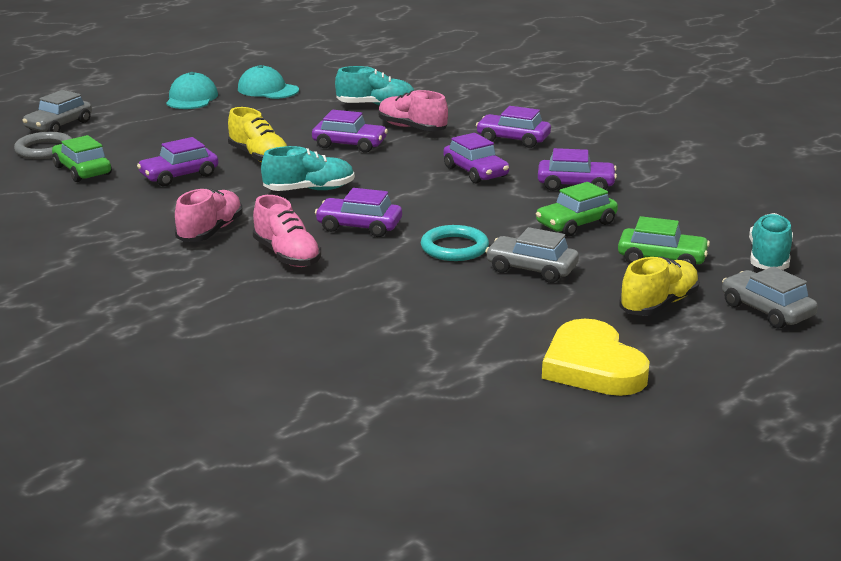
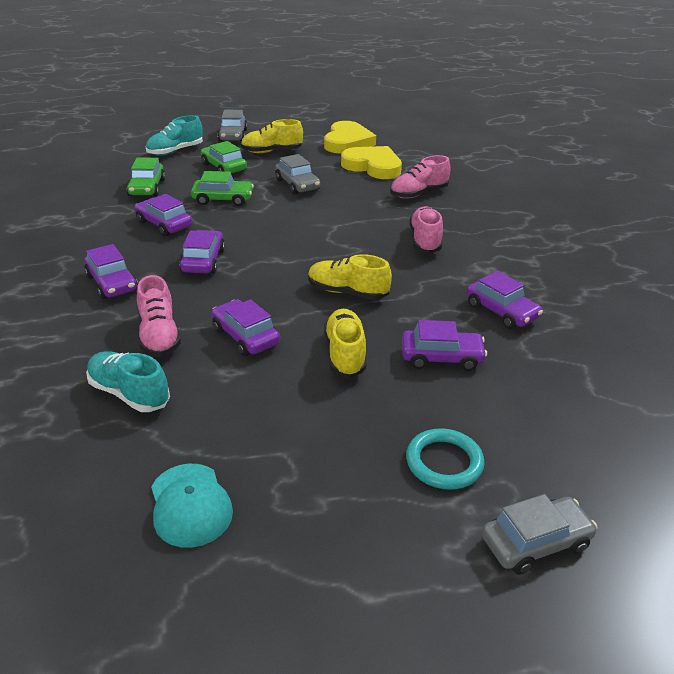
camera: 145 degrees left, 10 degrees up
grey ring [14,132,72,159] -> none
green car [52,135,112,182] -> green car moved to [126,157,166,196]
turquoise cap [166,72,218,109] -> none
pink shoe [175,188,243,242] -> pink shoe moved to [390,155,450,199]
turquoise shoe [261,146,355,191] -> yellow shoe [308,254,392,300]
purple car [315,188,402,237] -> purple car moved to [467,271,543,329]
turquoise ring [421,225,489,261] -> turquoise ring moved to [406,428,485,490]
none -> yellow heart [341,146,402,179]

